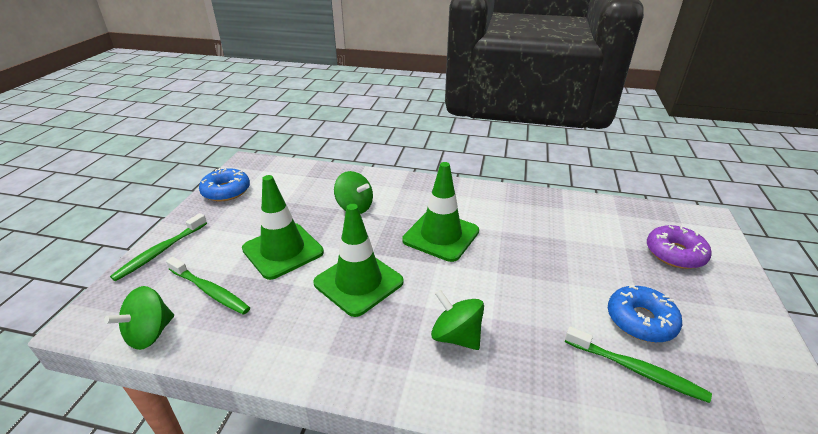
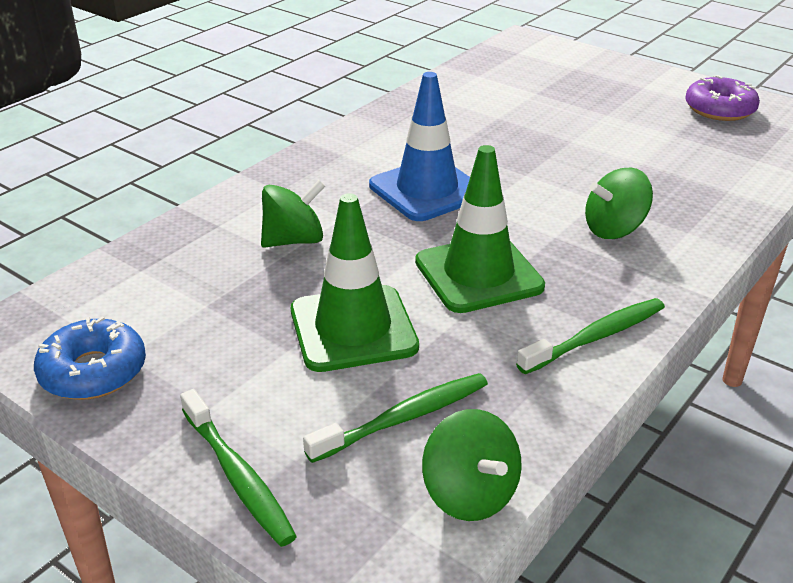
camera: 65 degrees left, 0 degrees up
green traffic cone [402,162,479,262] -> blue traffic cone [369,72,470,221]
green toothbrush [565,326,712,403] -> green toothbrush moved to [516,298,665,374]
blue donut [608,285,682,343] -> none
purple donut [647,225,712,269] -> purple donut moved to [685,75,760,121]

